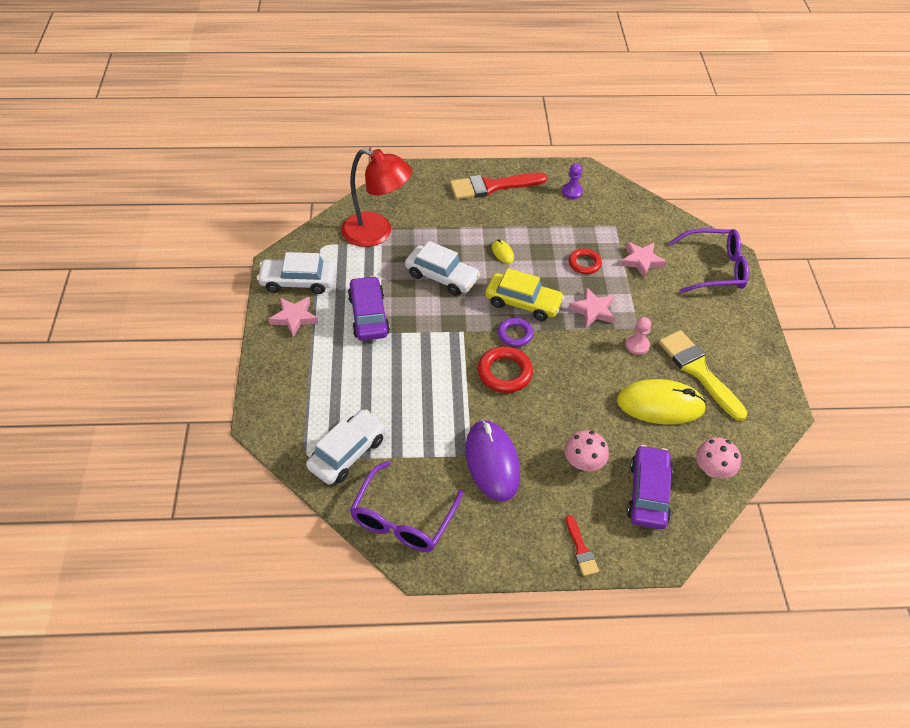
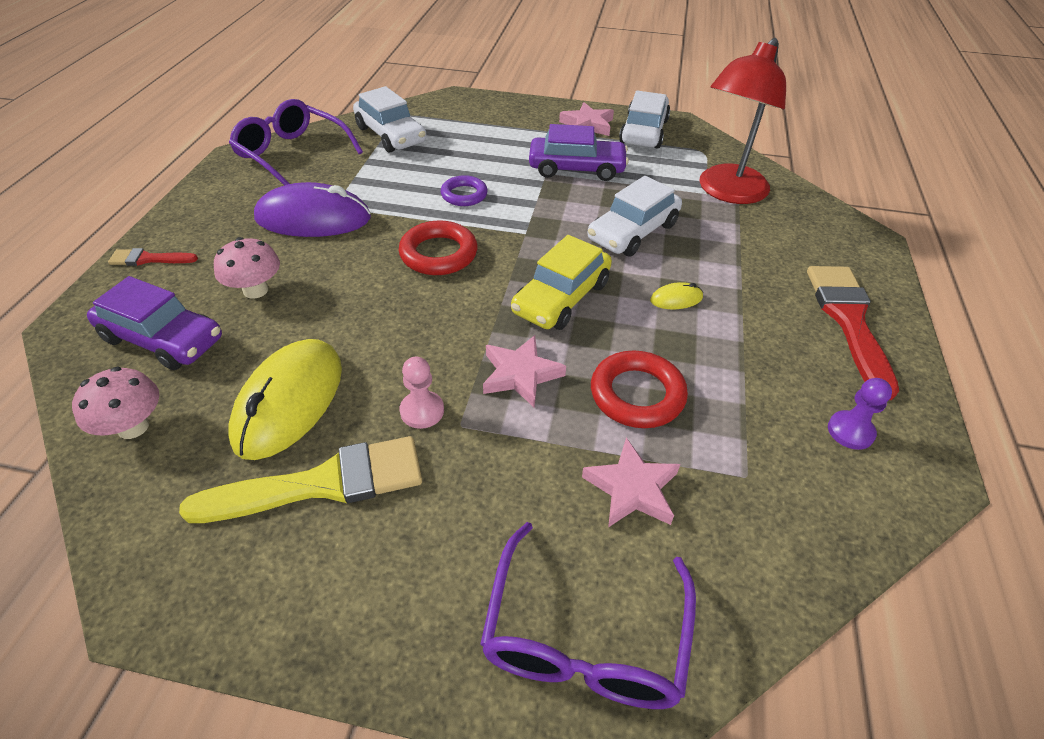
camera: 105 degrees right, 5 degrees down
purple ring [498,318,533,347] -> purple ring moved to [441,175,488,206]
red ring [569,248,602,274] -> red ring [591,351,688,428], size x1.50

